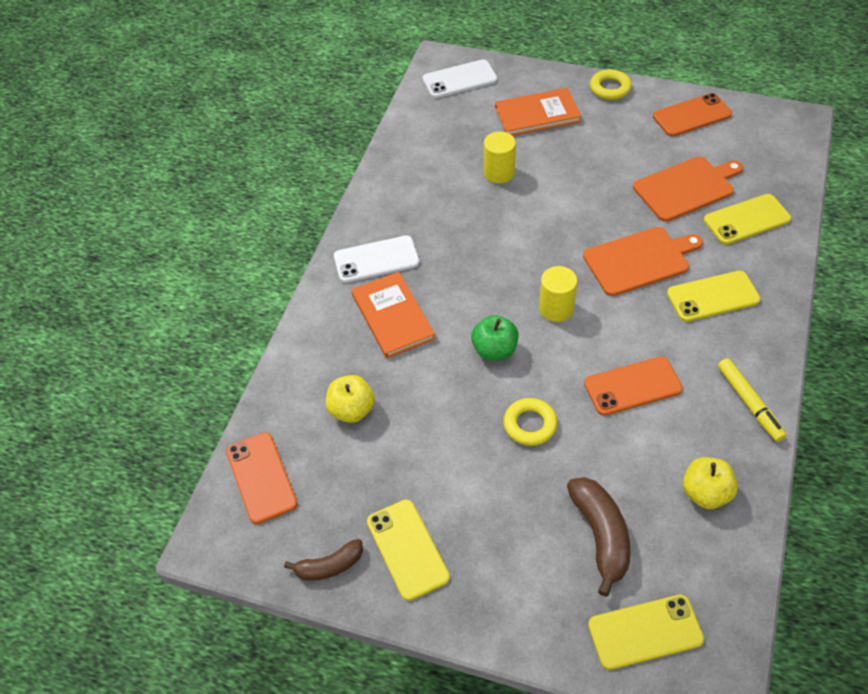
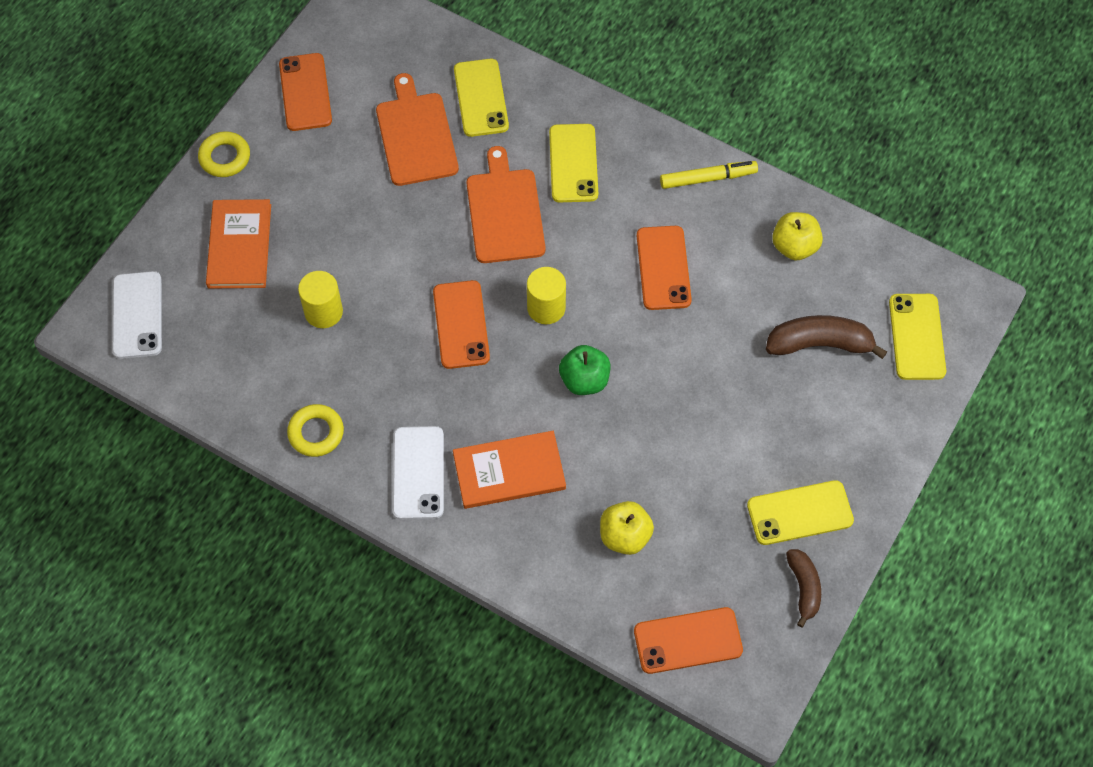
camera: 80 degrees left, 10 degrees up
yellow ring [504,398,558,446] -> yellow ring moved to [287,404,344,457]
none -> orange phone [433,280,490,369]

